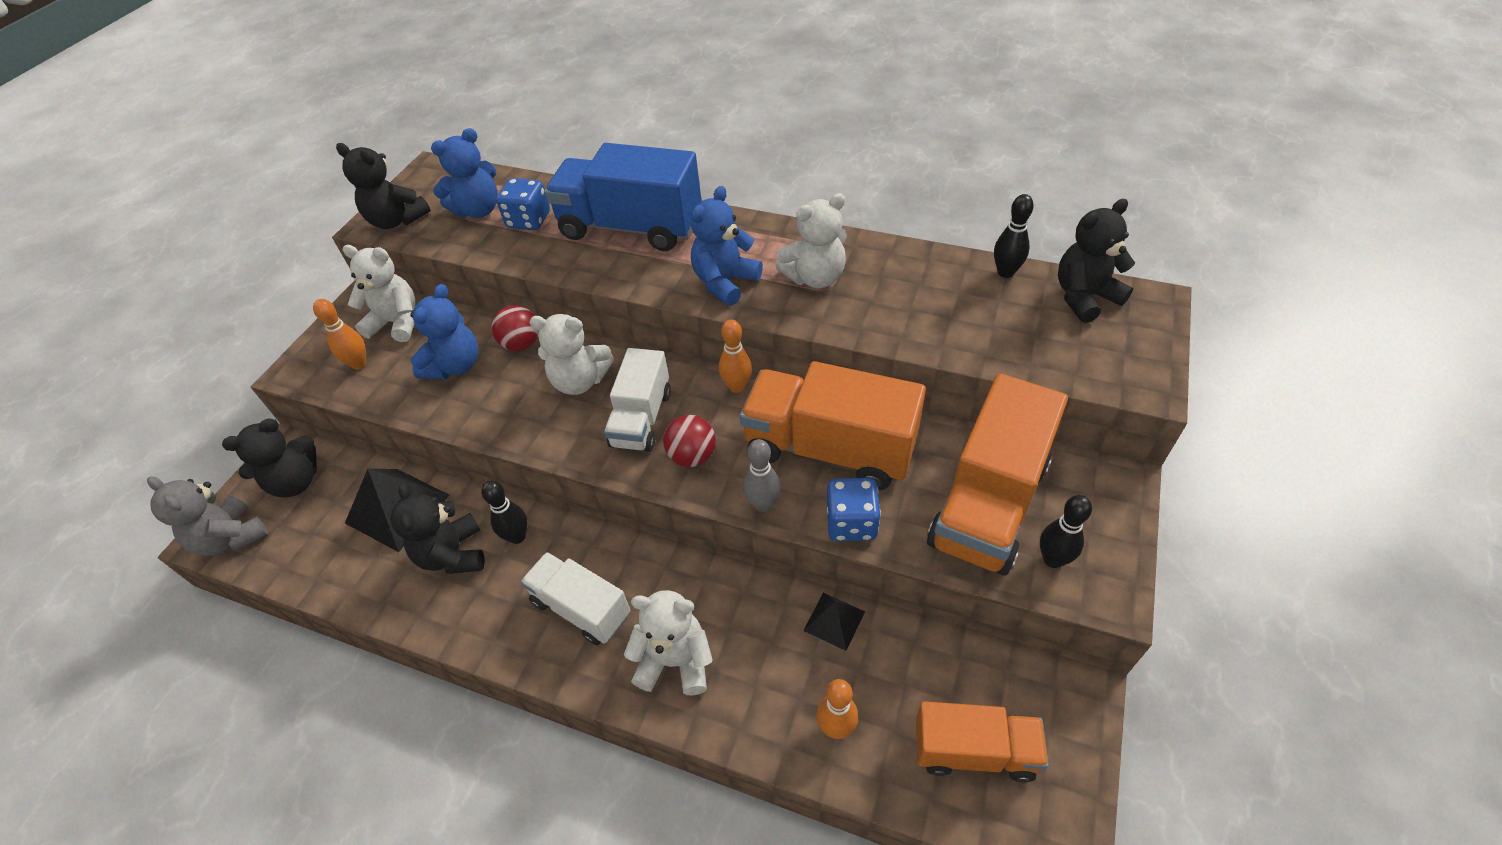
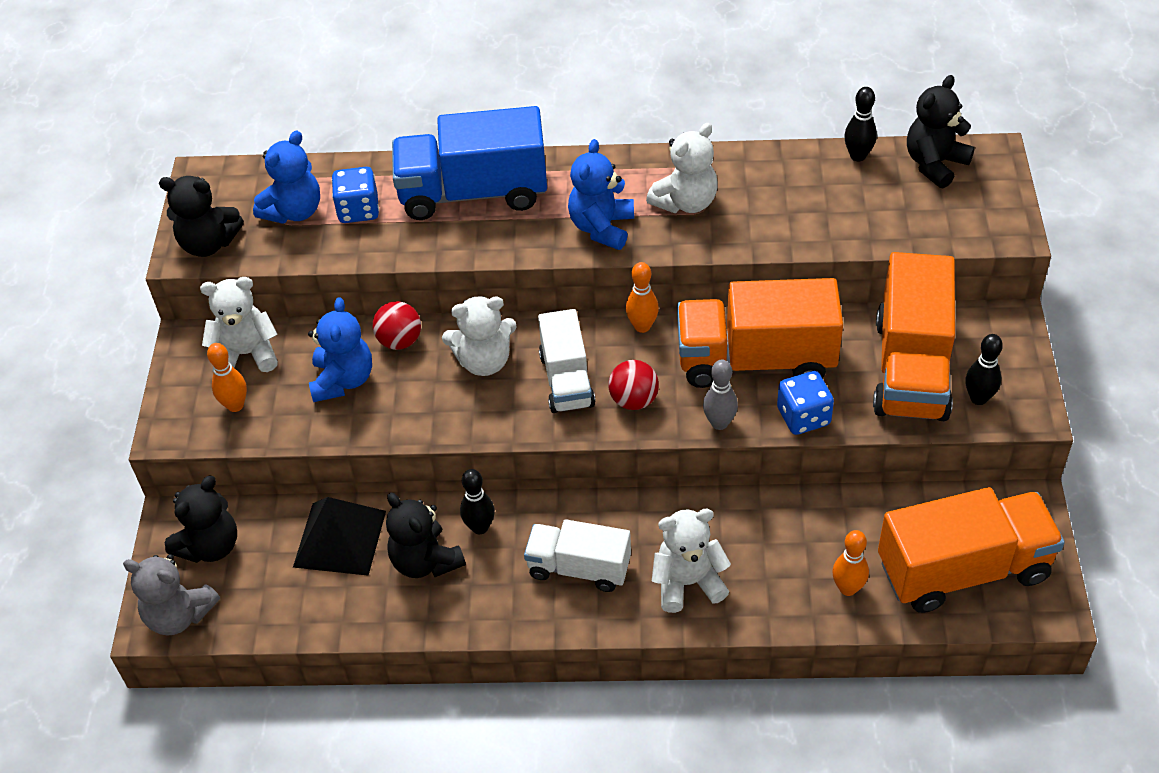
camera: 20 degrees left, 0 degrees up
black pyramid [803,593,865,651] -> none
orange truck [916,701,1049,783] -> orange truck [878,487,1065,613], size x1.63

